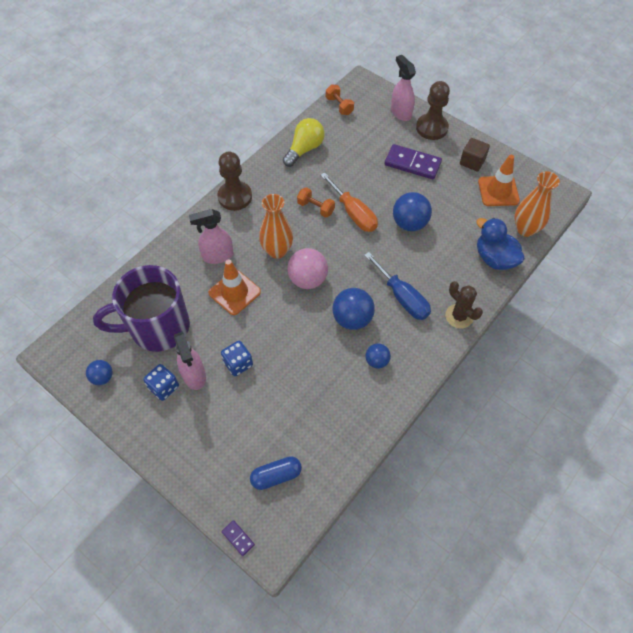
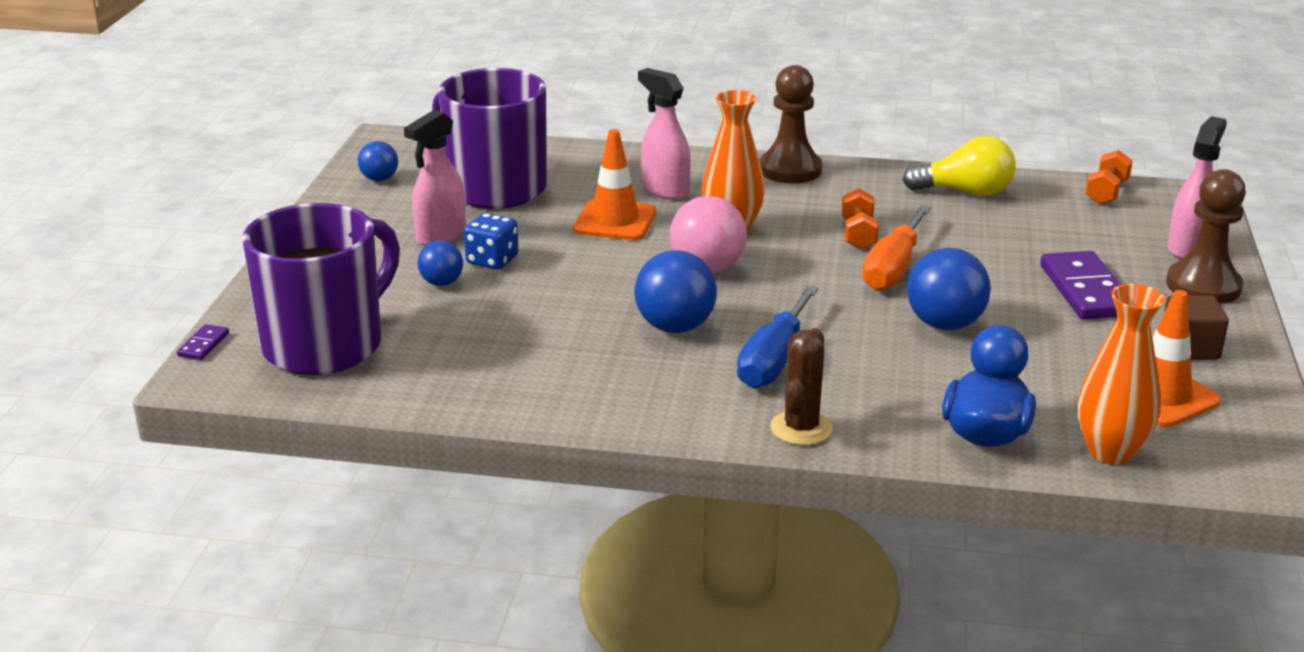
camera: 60 degrees right, 30 degrees down
blue dice [143,364,179,401] -> none
blue capsule [250,456,302,490] -> purple mug [242,203,400,375]
blue ball [365,343,391,368] -> blue ball moved to [418,241,463,286]

